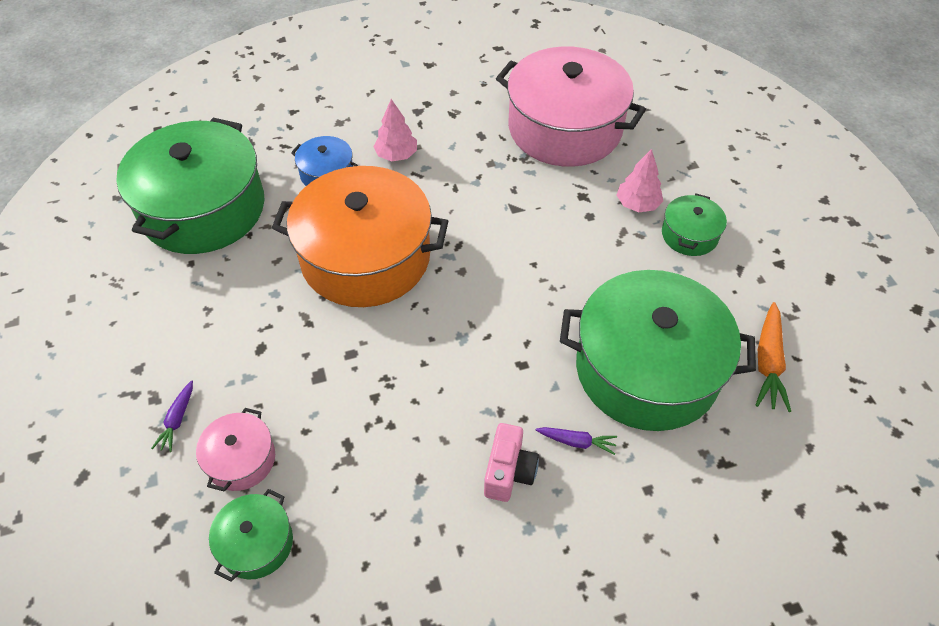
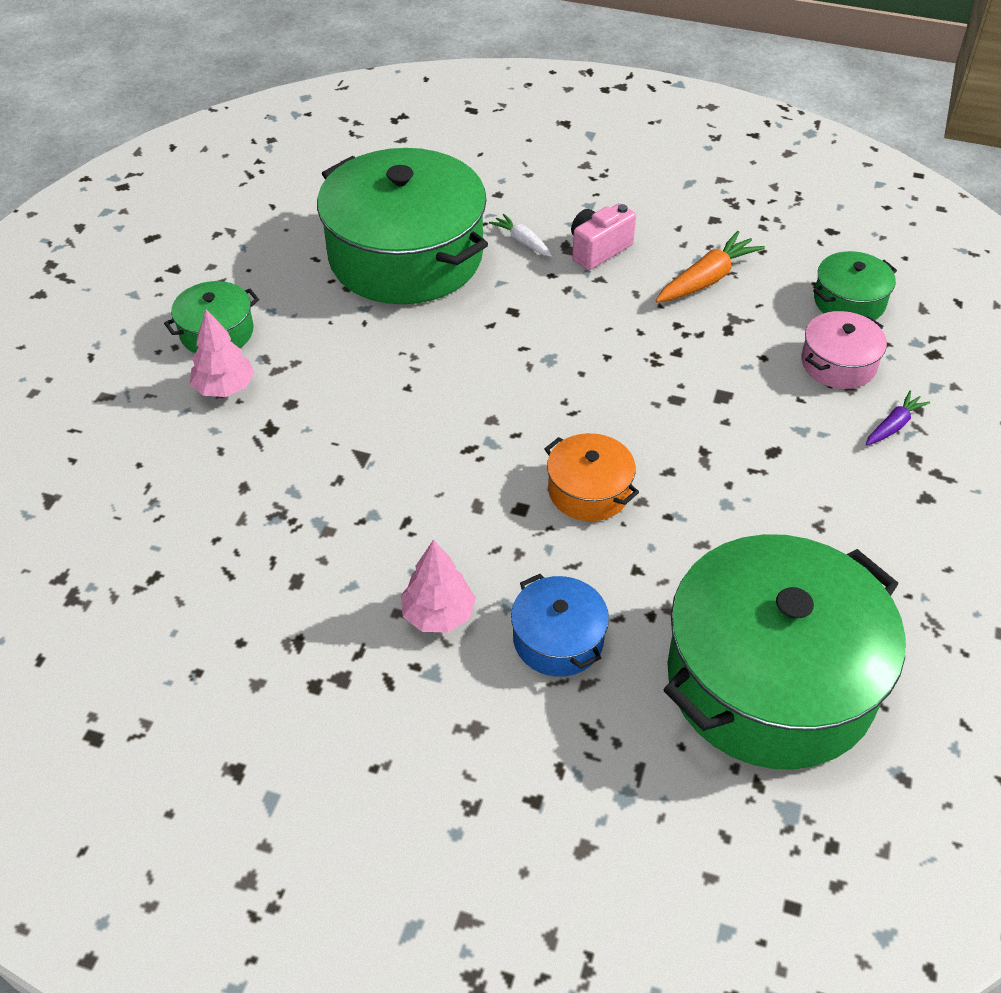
camera: 145 degrees left, 5 degrees down
orange pot [272,166,448,307] -> orange pot [544,433,639,521], size x0.45
pink pot [496,46,646,167] -> none
purple carrot [536,427,617,455] -> white carrot [489,214,553,257]
orange carrot [756,302,791,412] -> orange carrot moved to [655,231,765,302]

